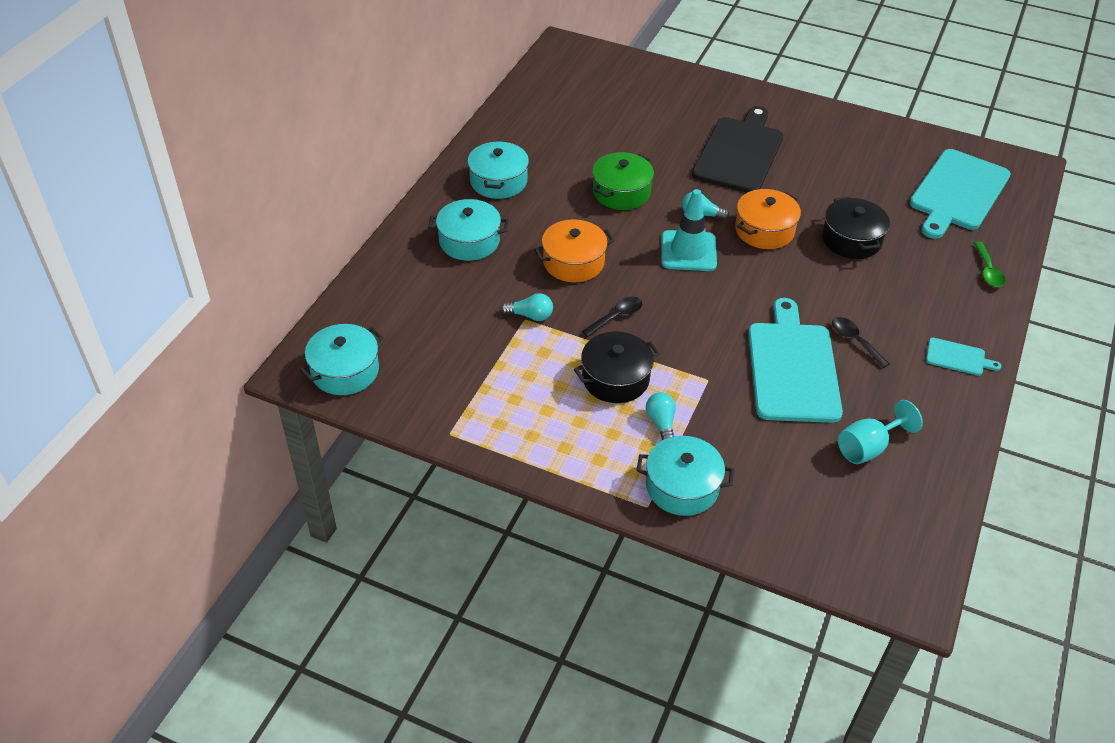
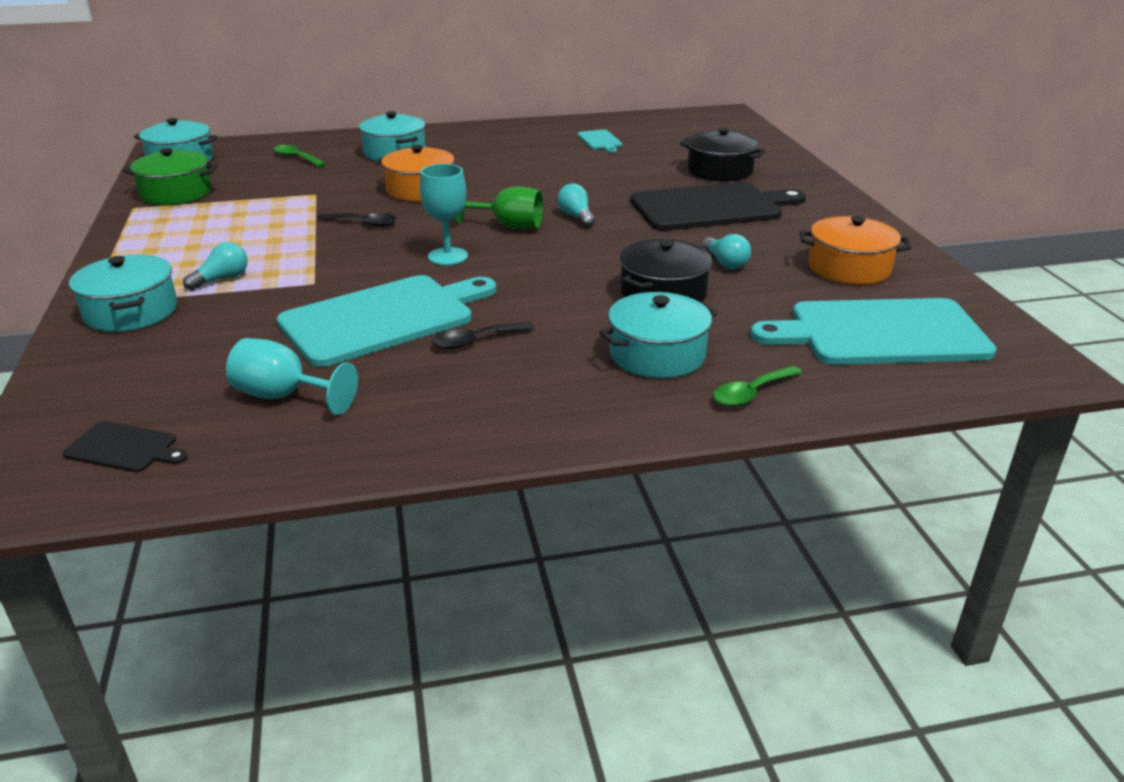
camera: 55 degrees right, 15 degrees down
turquoise pot [467,140,529,199] -> turquoise pot moved to [599,292,718,378]
turquoise light bulb [501,293,553,321] -> turquoise light bulb moved to [701,234,751,269]
black pot [574,332,660,403] -> black pot moved to [680,128,766,182]
green pot [592,152,654,210] -> green pot moved to [123,148,218,205]
turquoise traffic cone [662,189,717,271] -> green goblet [454,187,543,229]
orange pot [735,189,801,249] -> orange pot moved to [800,216,911,285]
black spoon [832,317,890,368] -> black spoon turned 135 degrees counterclockwise [432,322,535,349]
turquoise cutting board [926,338,1002,376] -> turquoise cutting board moved to [577,130,622,153]
none -> black cutting board [63,421,188,472]
none -> green spoon [273,145,326,167]
none -> turquoise goblet [420,164,468,265]

